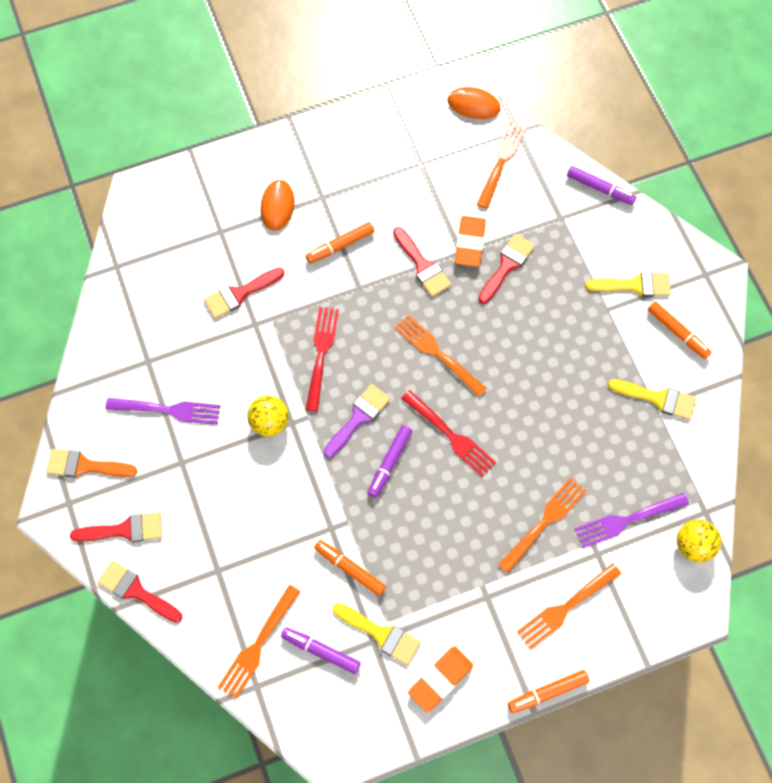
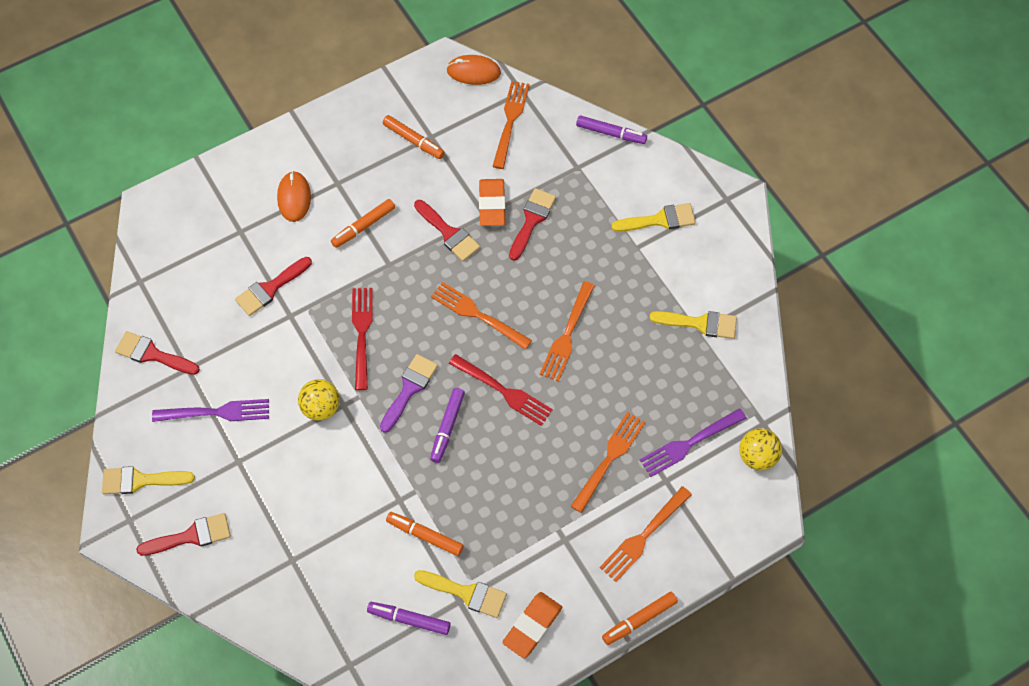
camera: 10 degrees left, 5 degrees down
orange brush [46,449,137,478] -> yellow brush [102,466,195,494]
red brush [98,561,182,623] -> red brush moved to [115,331,200,375]
orange fork [218,585,300,699] -> orange fork moved to [540,281,595,382]
orange marker [648,302,712,359] -> orange marker moved to [383,115,445,159]

